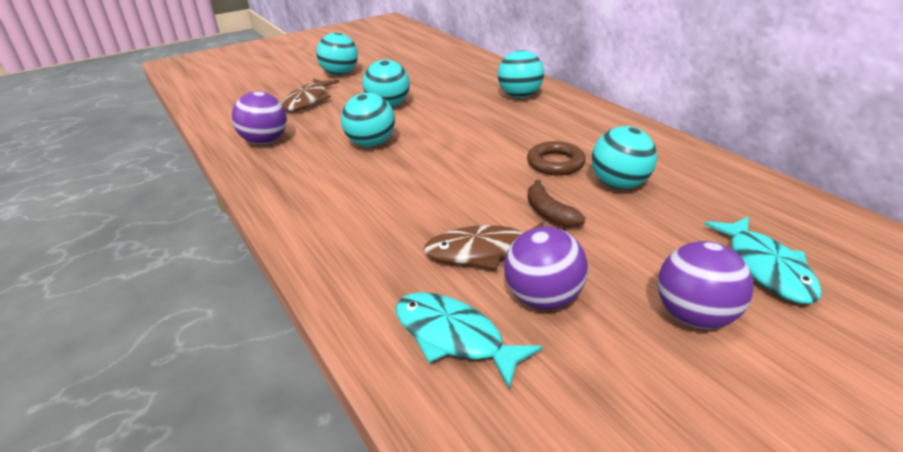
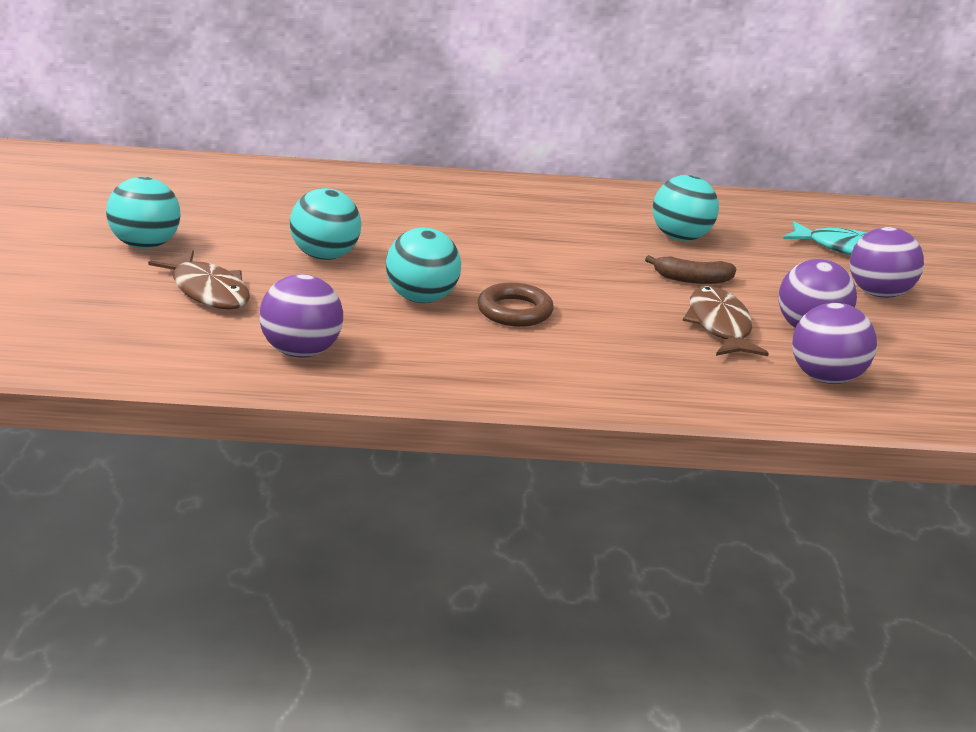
camera: 60 degrees left, 5 degrees down
turquoise fish [396,292,542,389] -> purple ball [792,303,877,384]
brown fish [423,222,543,270] -> brown fish turned 150 degrees clockwise [683,286,769,356]
turquoise ball [498,50,544,98] -> none
brown ring [527,141,586,176] -> brown ring moved to [478,282,554,327]

